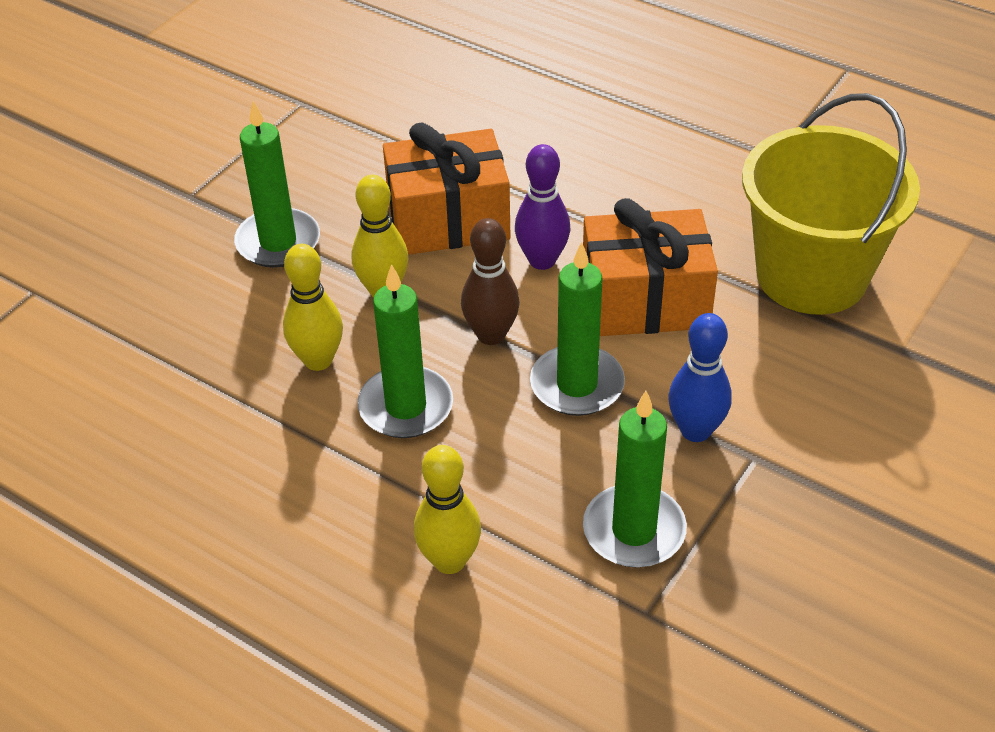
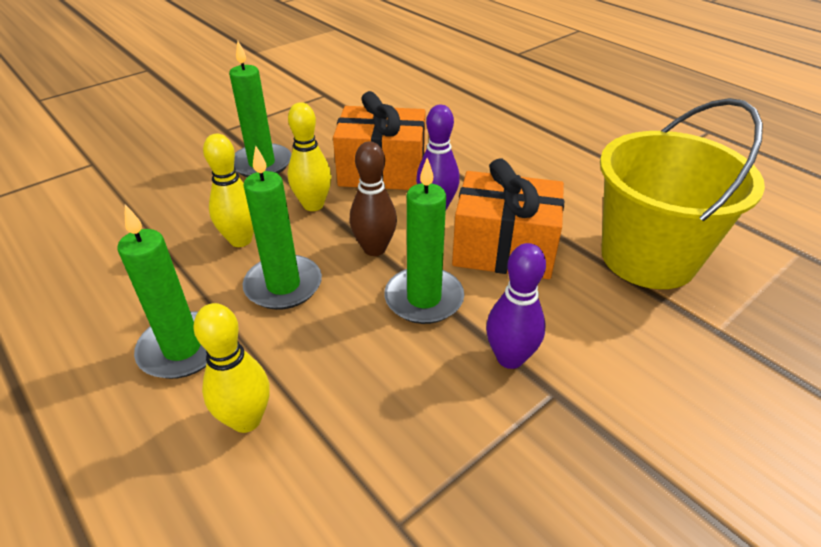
camera: 15 degrees right, 5 degrees down
green candle [583,391,687,568] -> green candle moved to [118,204,207,379]
blue bowling pin [668,313,732,442] -> purple bowling pin [486,243,546,369]

